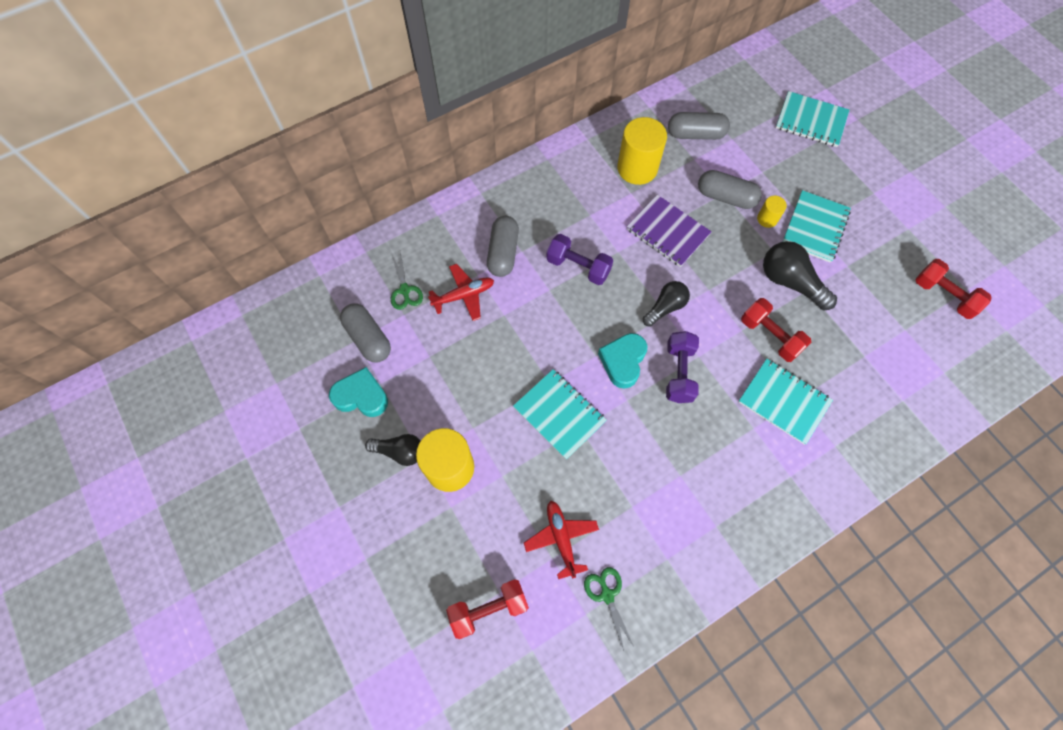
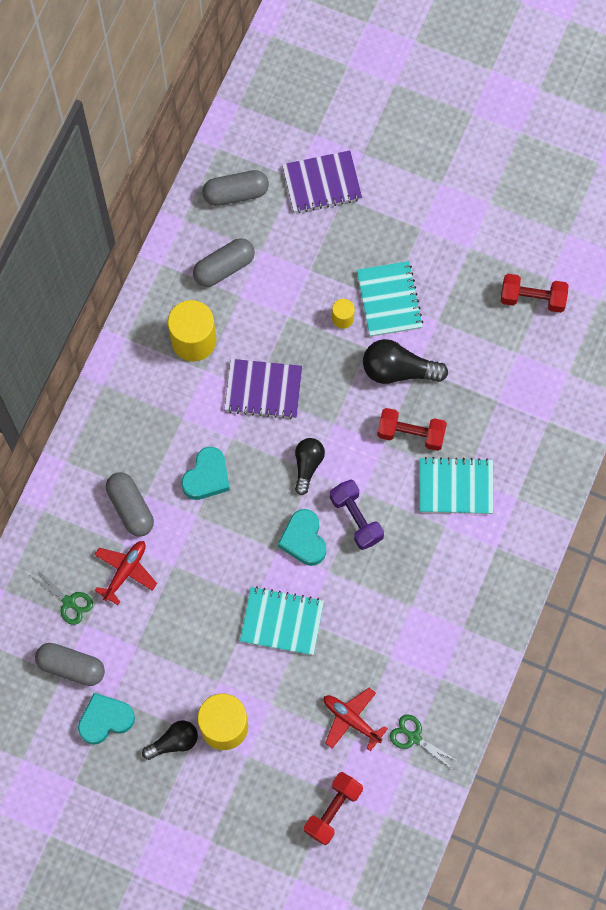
camera: 35 degrees left, 5 degrees up
purple dumbbell [546,234,613,285] -> turquoise heart [181,447,230,500]
grey capsule [698,170,762,209] -> grey capsule moved to [202,170,269,206]
turquoise notebook [776,91,849,147] -> purple notebook [282,150,362,213]

